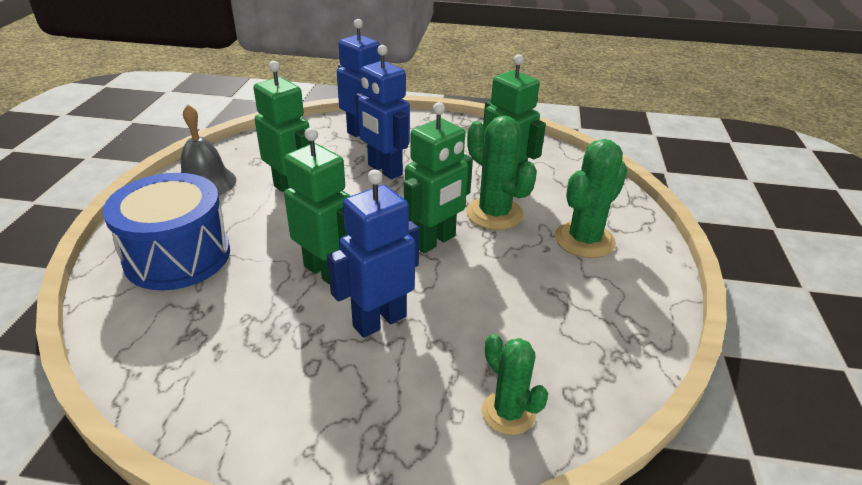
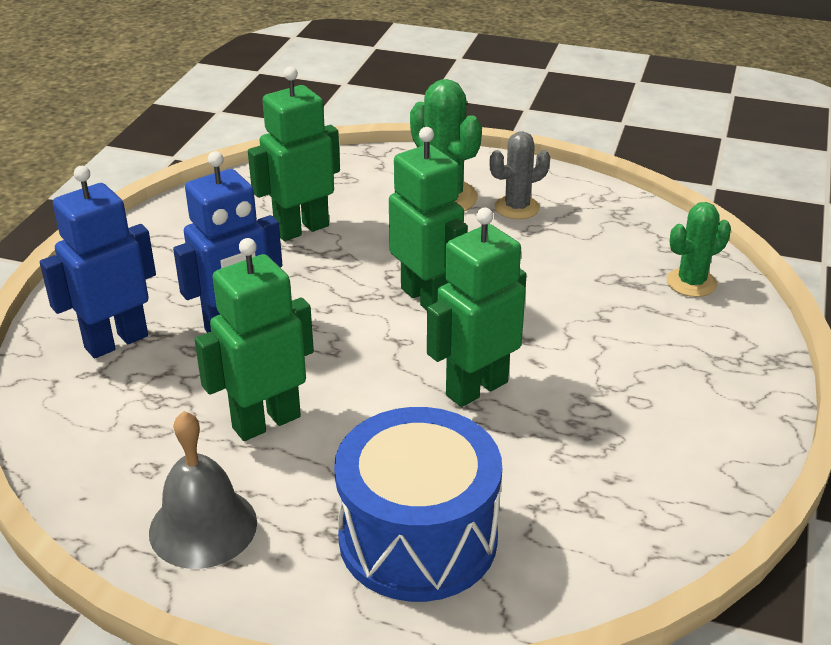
camera: 80 degrees left, 0 degrees up
blue robot [327,170,419,338] -> none
green cactus [466,116,537,230] -> none
none -> grey cactus [489,131,550,219]

